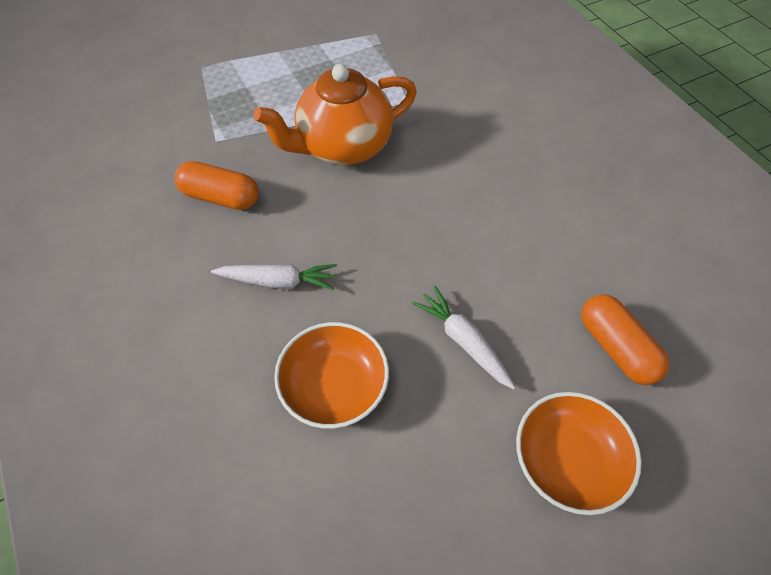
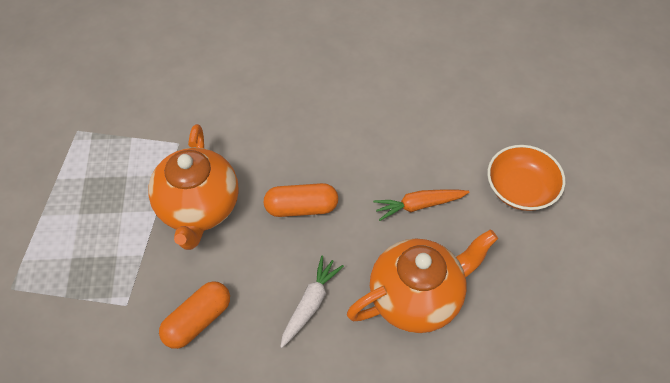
camera: 65 degrees left, 0 degrees up
orange bowl [274,322,389,429] -> orange teapot [347,229,498,333]
white carrot [412,286,516,390] -> orange carrot [373,190,469,221]
orange capsule [581,294,669,385] -> orange capsule moved to [263,183,338,217]

